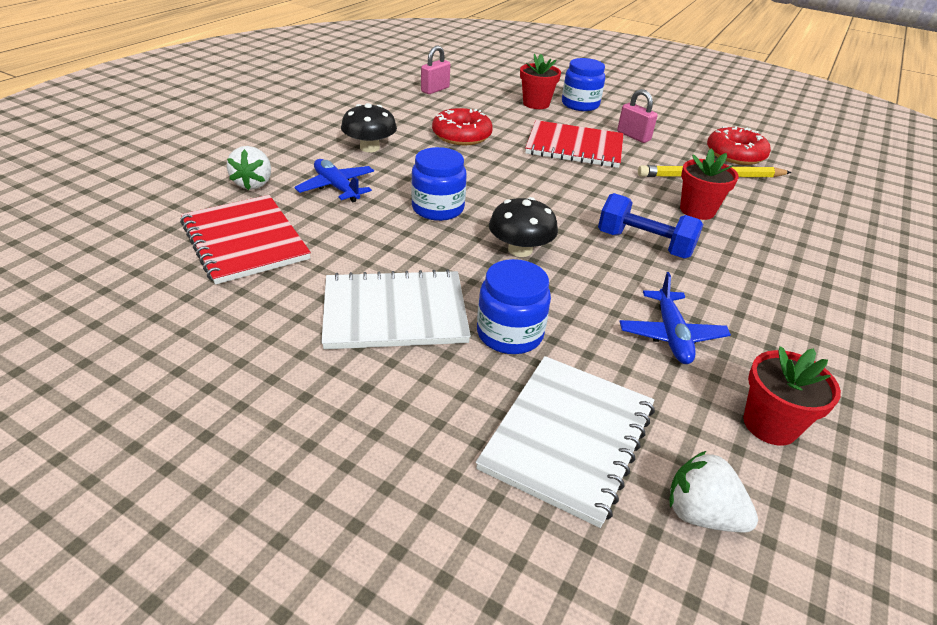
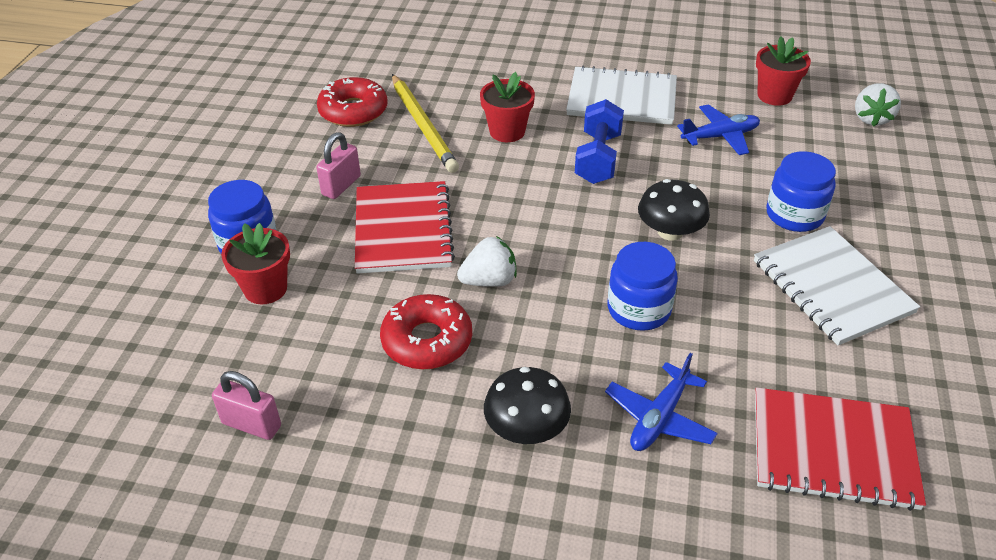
camera: 105 degrees left, 5 degrees up
red notebook [180,195,311,285] -> red notebook turned 60 degrees clockwise [755,388,926,511]
white strawberry [227,146,271,190] -> white strawberry moved to [457,236,517,287]
white notebook [475,356,655,528] -> white notebook moved to [566,65,677,125]

